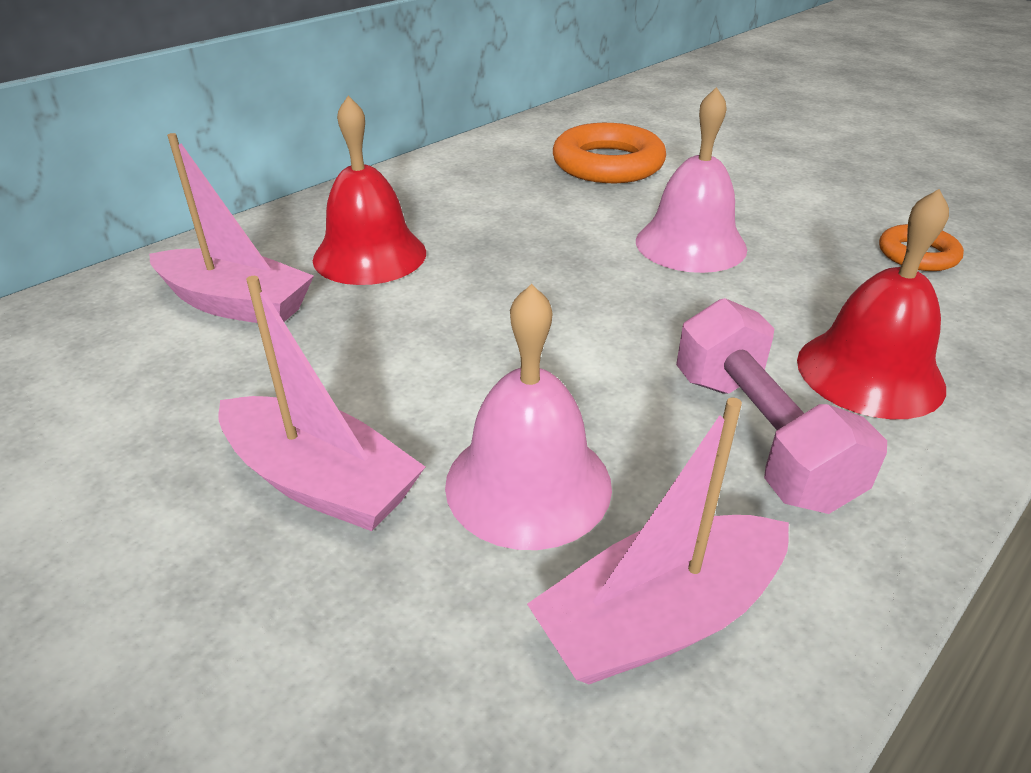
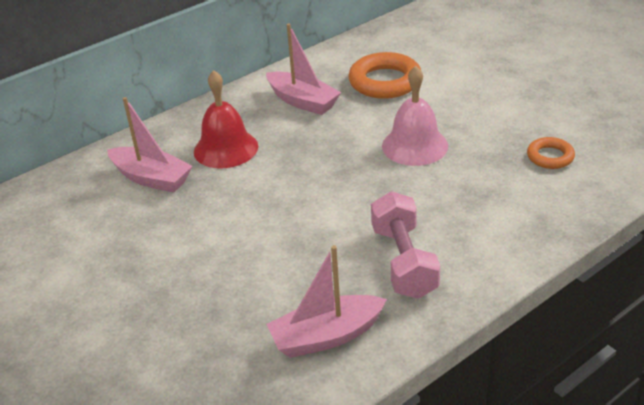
camera: 10 degrees right, 0 degrees up
pink boat [218,276,425,531] -> pink boat moved to [266,24,341,115]
pink bell [445,284,612,550] -> none
red bell [797,189,949,419] -> none

